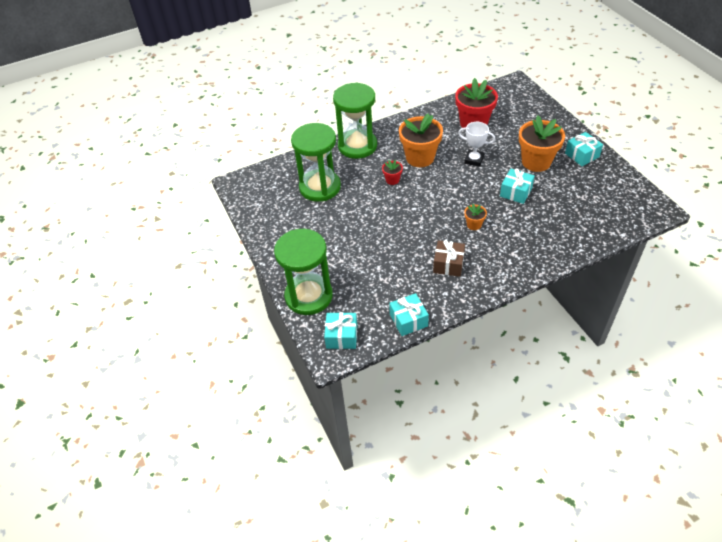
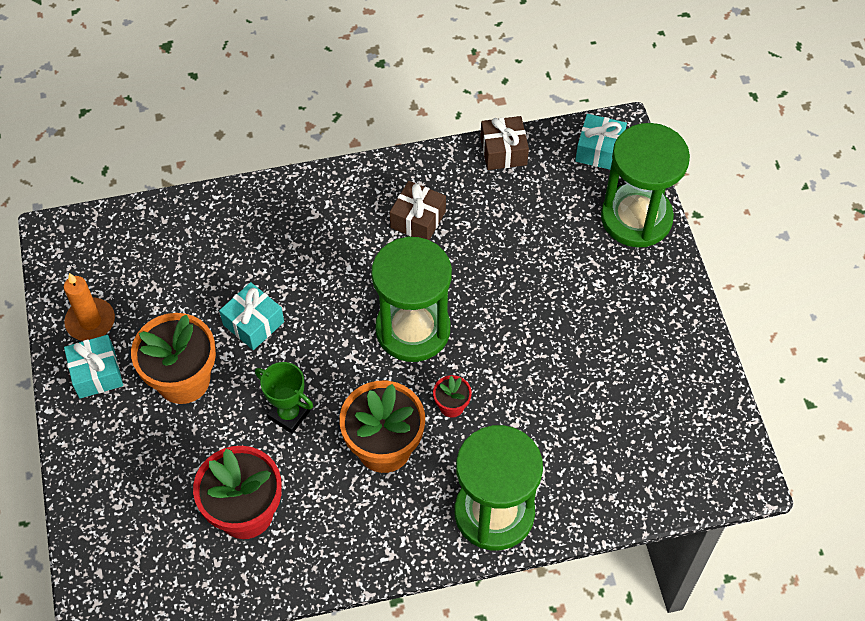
camera: 170 degrees left, 10 degrees up
green hourglass [291,123,341,202] -> green hourglass moved to [371,237,452,362]
turquoise gift [389,293,429,336] -> brown gift [480,116,529,170]
white trophy [458,122,495,167] -> green trophy [255,362,313,434]
orange flower pot [464,204,487,230] -> none
none -> orange candle [64,273,115,341]

